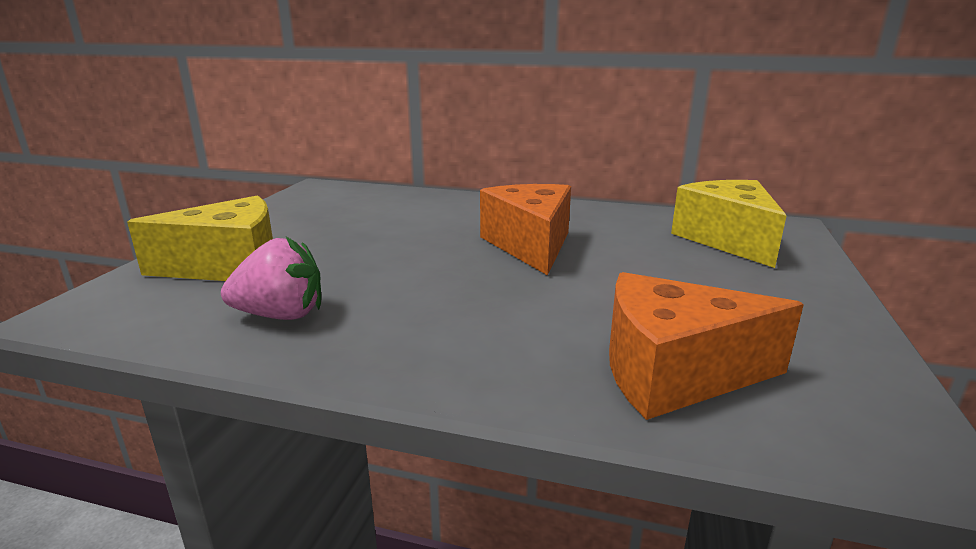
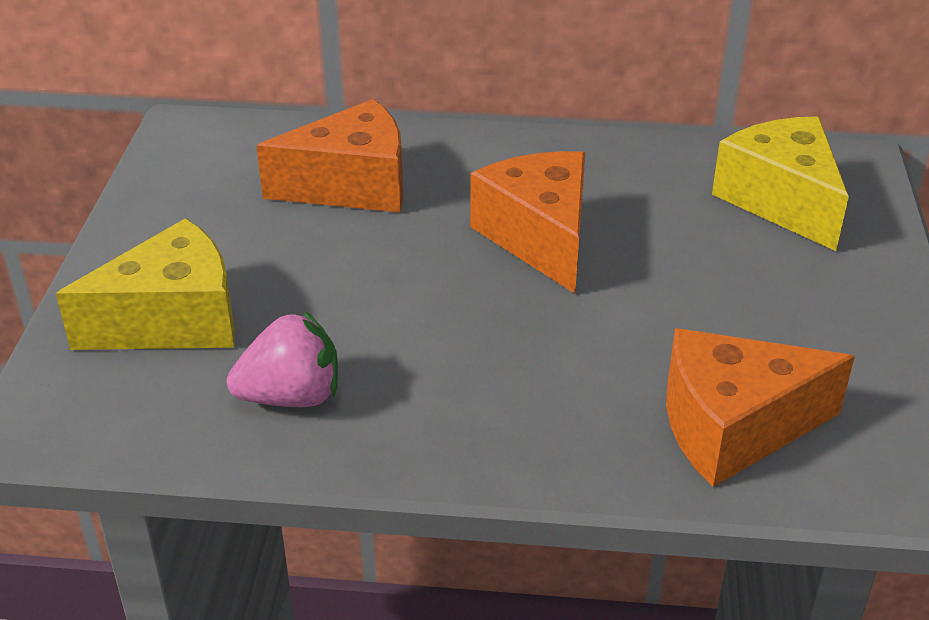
camera: 10 degrees left, 15 degrees up
none -> orange cheese [256,99,403,212]

